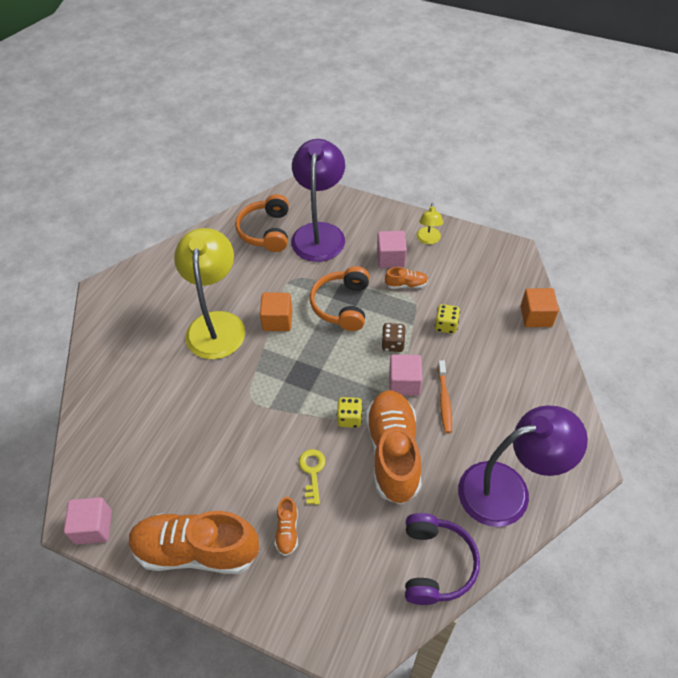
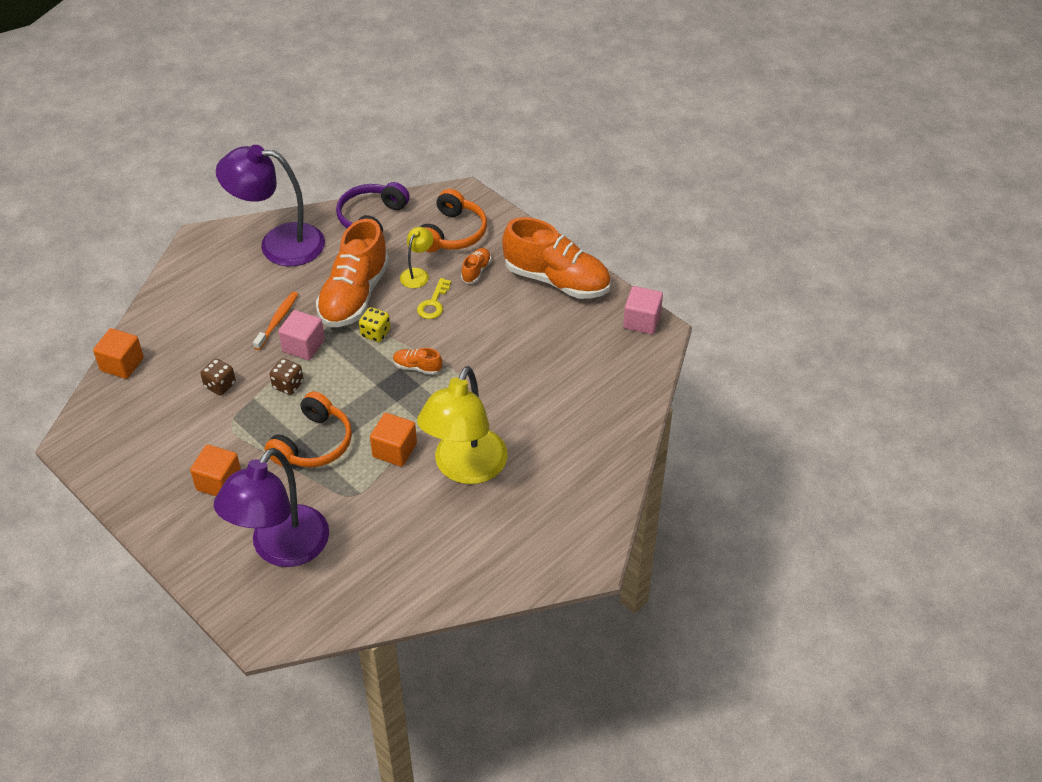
camera: 160 degrees left, 5 degrees down
orange headphones [235,194,289,252] -> orange headphones moved to [420,189,487,252]
pink cube [377,231,407,268] -> orange cube [190,445,241,496]
orange shoe [385,267,428,289] -> orange shoe moved to [393,348,442,375]
yellow lamp [417,203,443,244] -> yellow lamp moved to [400,227,433,288]
yellow dice [435,304,460,334] -> brown dice [201,359,236,395]

